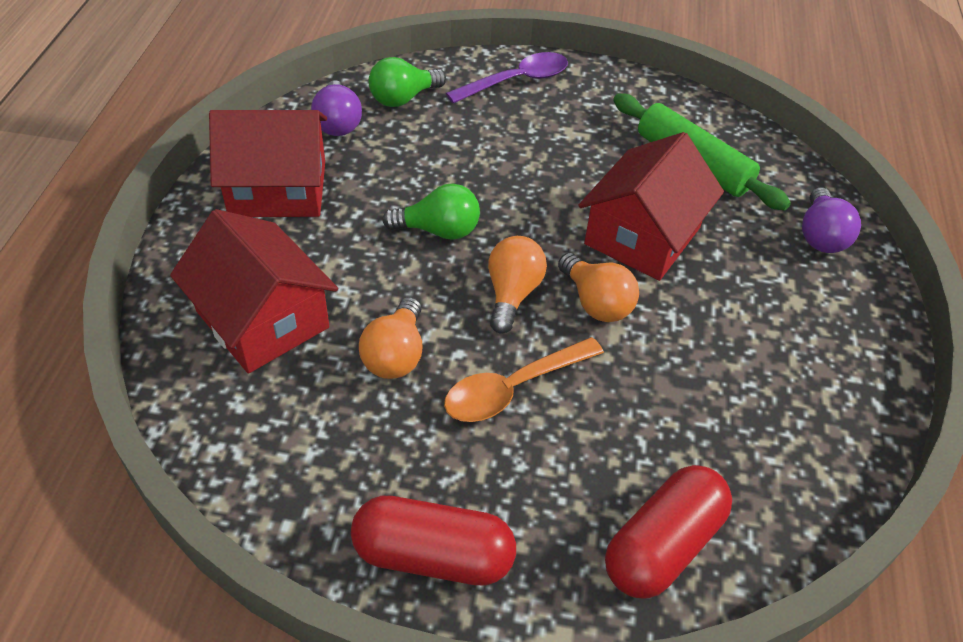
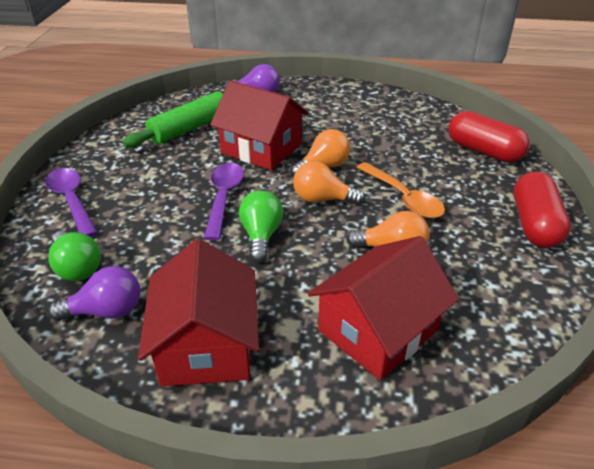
camera: 90 degrees left, 10 degrees down
none -> purple spoon [204,163,244,241]

